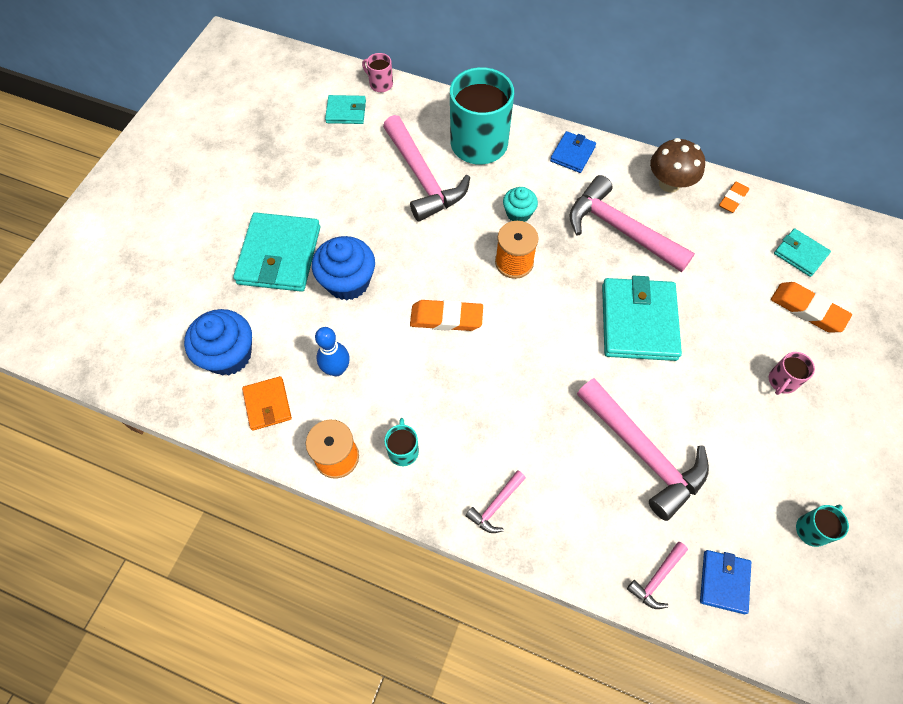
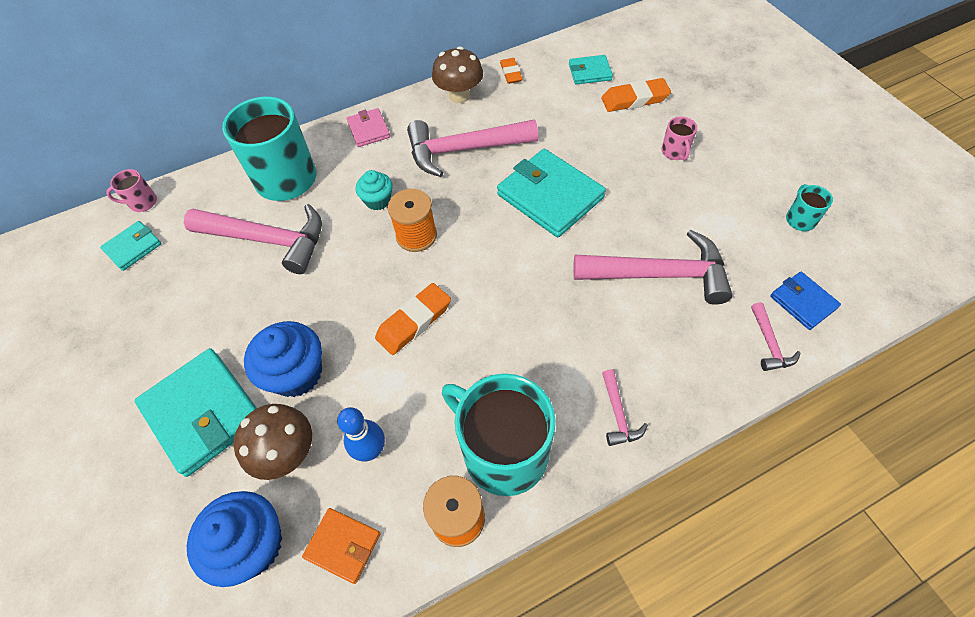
camera: 45 degrees left, 5 degrees down
turquoise mug [384,418,419,466] -> turquoise mug [442,373,556,496], size x2.33
blue wallet [550,131,596,173] -> pink wallet [347,108,390,147]
none -> brown mushroom [233,404,312,480]

